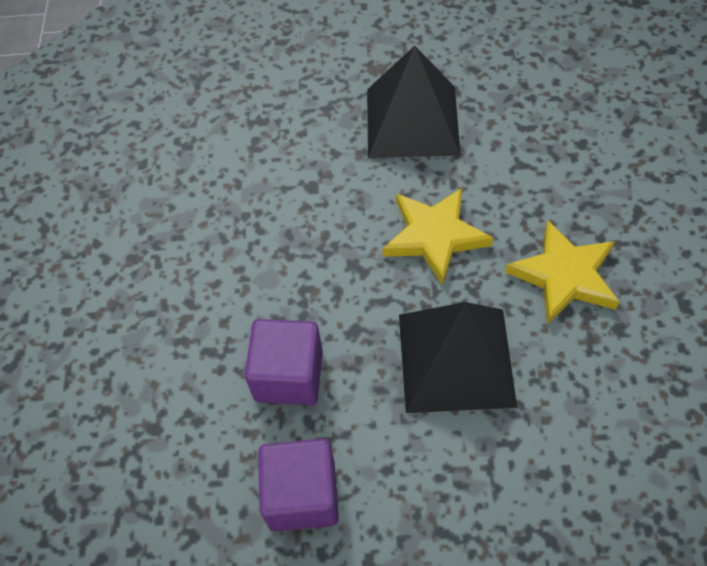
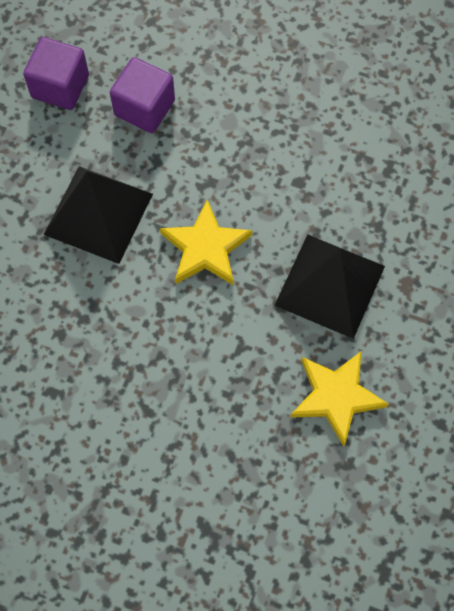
camera: 110 degrees right, 10 degrees up
yellow star [505,220,620,325] -> yellow star moved to [290,351,389,447]

